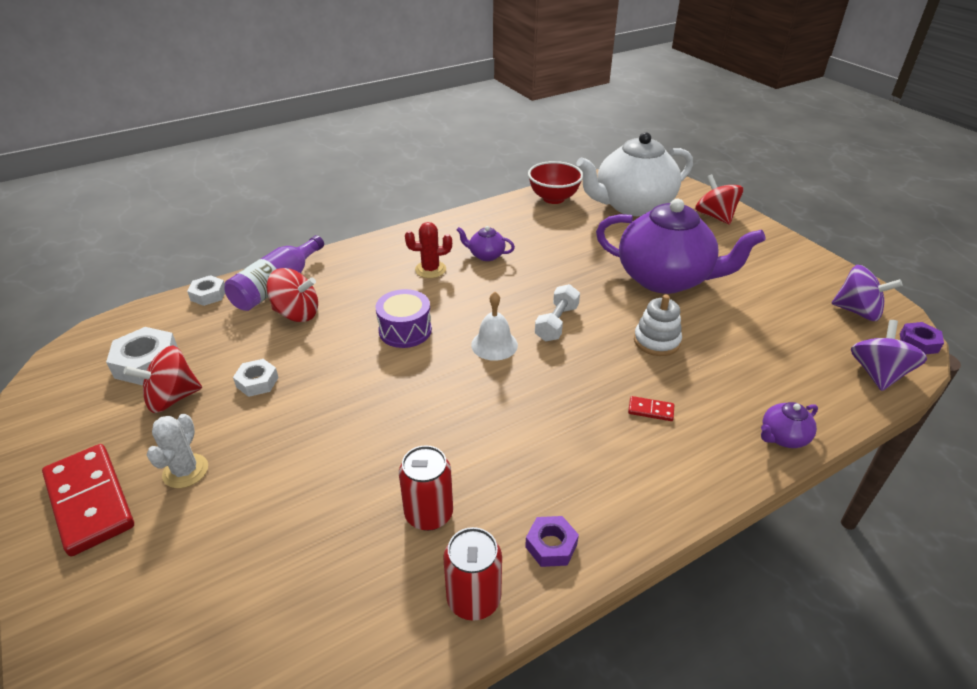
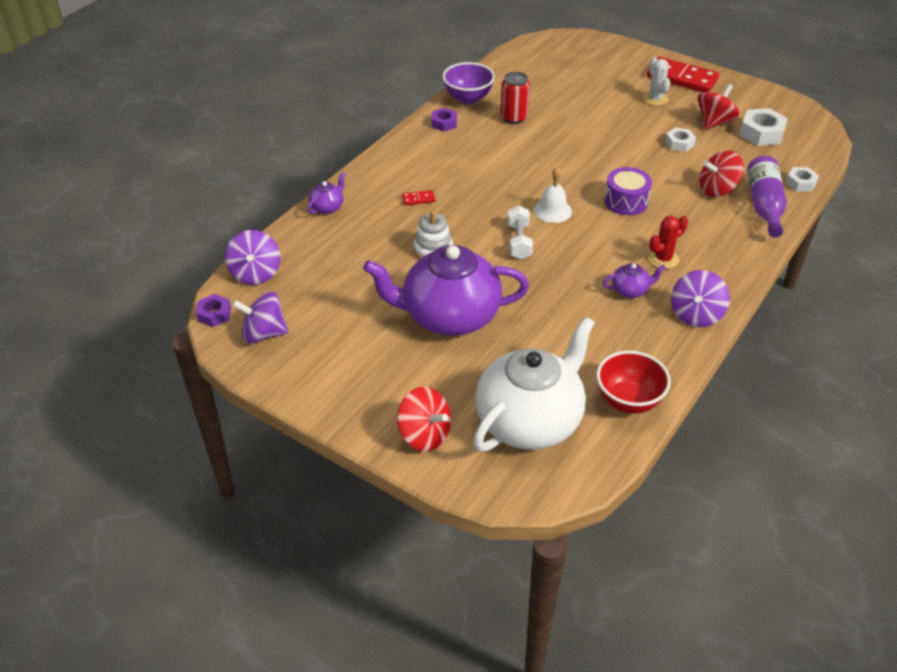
camera: 155 degrees right, 5 degrees up
red can [443,527,502,621] -> purple bowl [442,62,495,104]
none -> purple spinning top [671,270,730,327]

